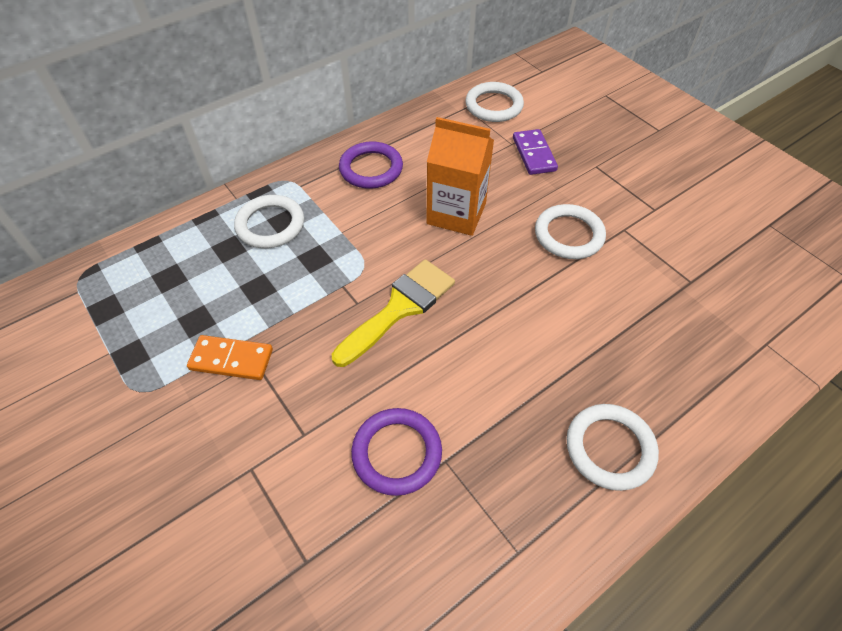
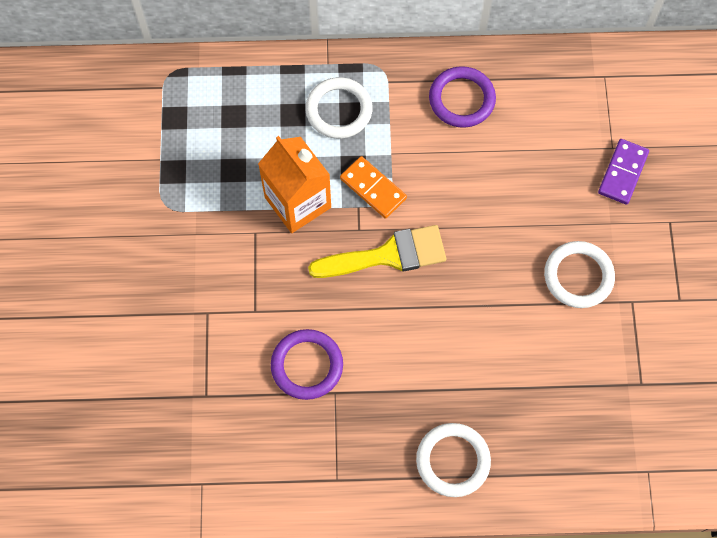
camera: 35 degrees right, 15 degrees up
orange domino [187,335,273,380] -> orange domino moved to [340,156,407,219]
orange carton [426,117,494,236] -> orange carton moved to [258,136,331,233]
white ring [465,82,524,122] -> none

